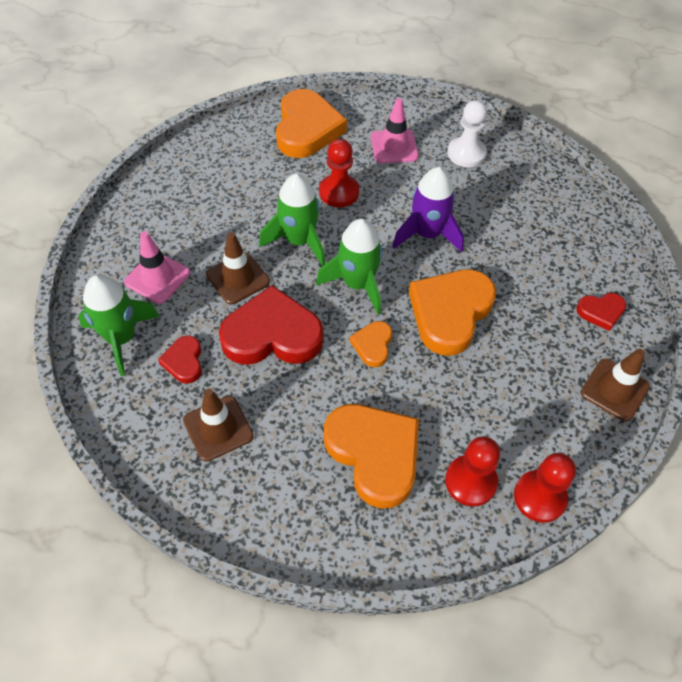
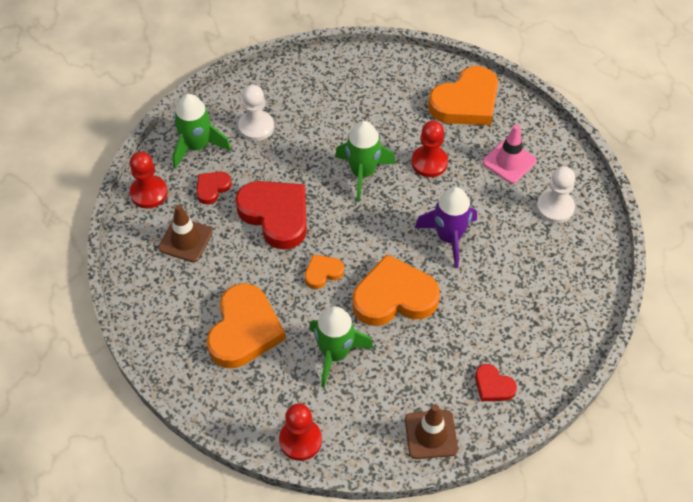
camera: 50 degrees right, 0 degrees up
pink traffic cone [124,231,190,304] -> white pawn [238,85,274,141]
brown traffic cone [206,232,270,304] -> none
green rocket [316,219,383,315] -> green rocket moved to [309,306,373,388]
red pawn [445,436,500,506] -> red pawn moved to [130,152,168,208]

